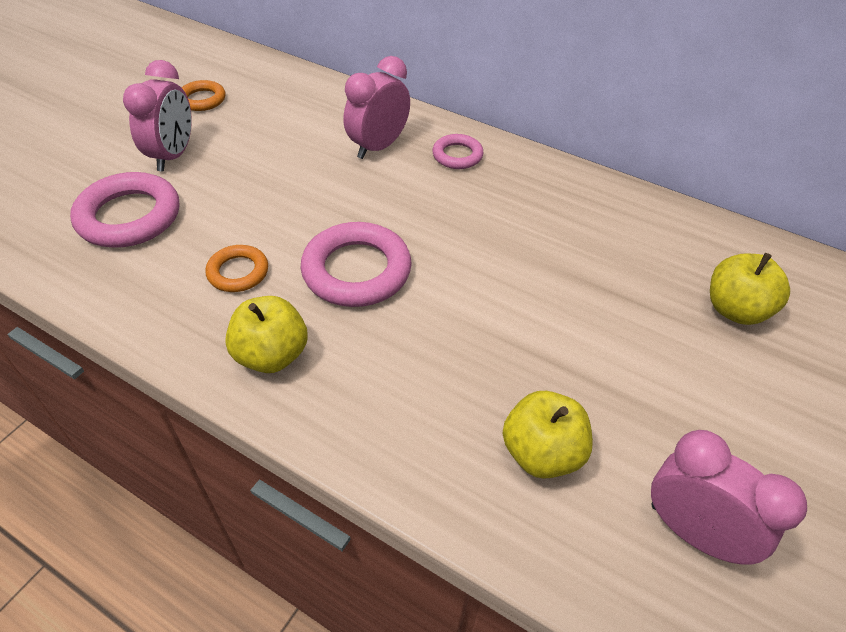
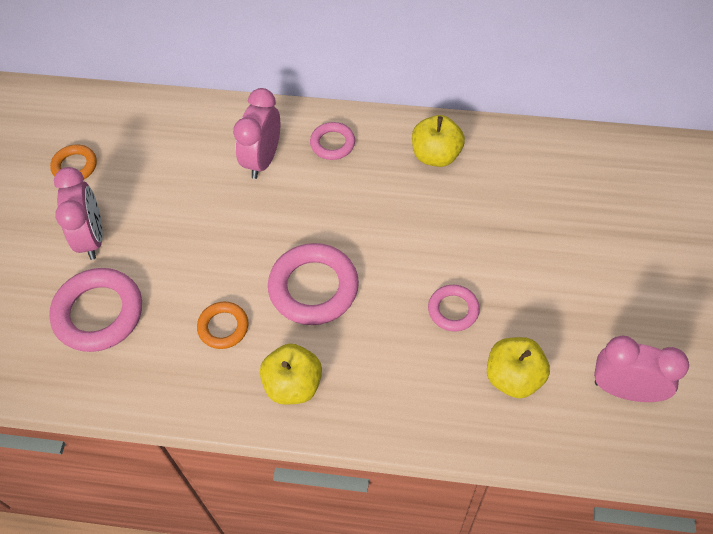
camera: 20 degrees left, 10 degrees up
yellow apple [710,253,790,325] -> yellow apple moved to [412,115,465,167]
none -> pink ring [428,285,480,331]

